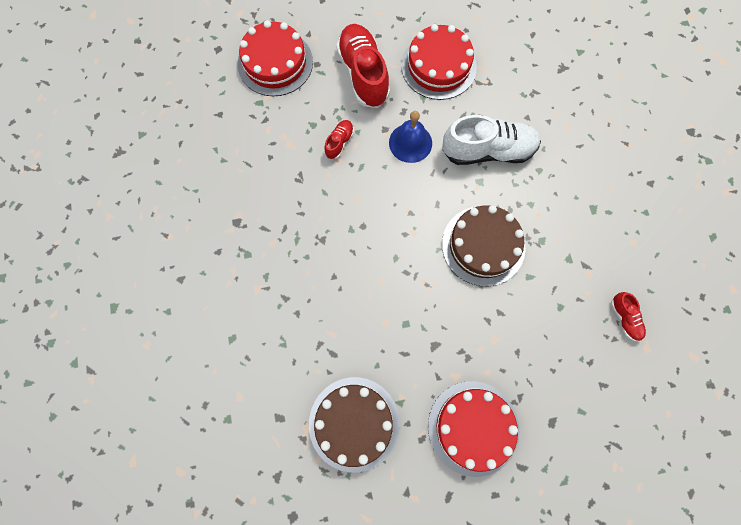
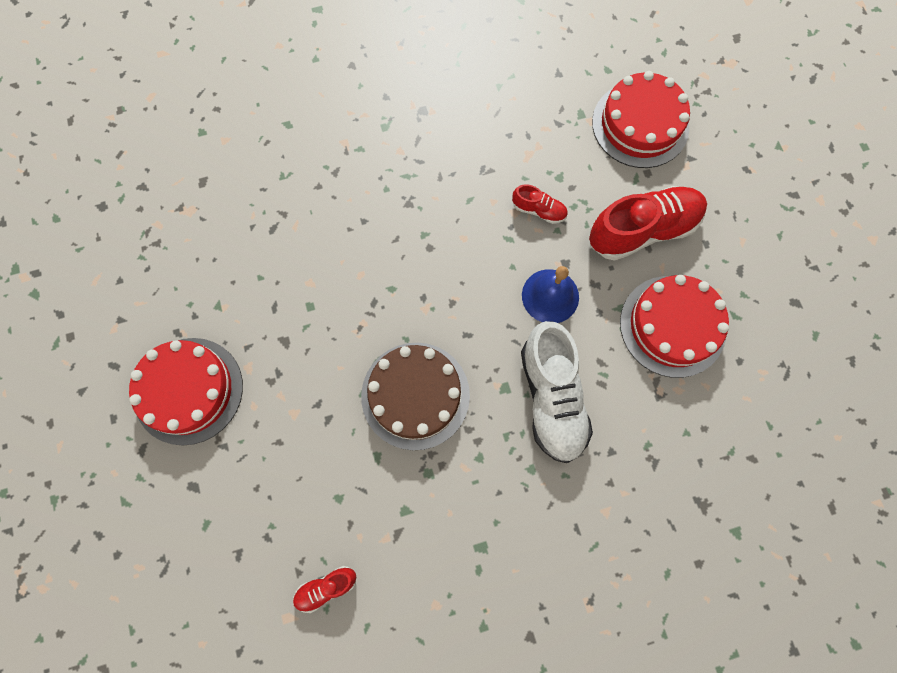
camera: 85 degrees right, 0 degrees up
brown cake [309,377,400,472] -> none

